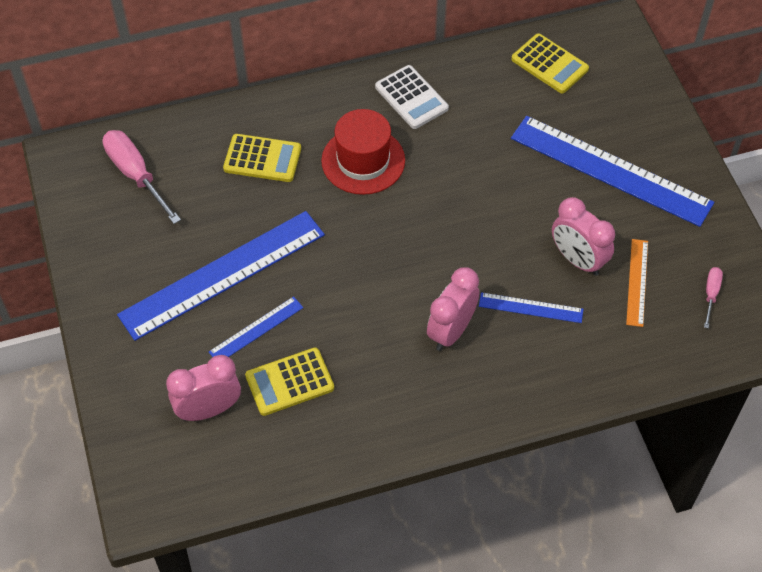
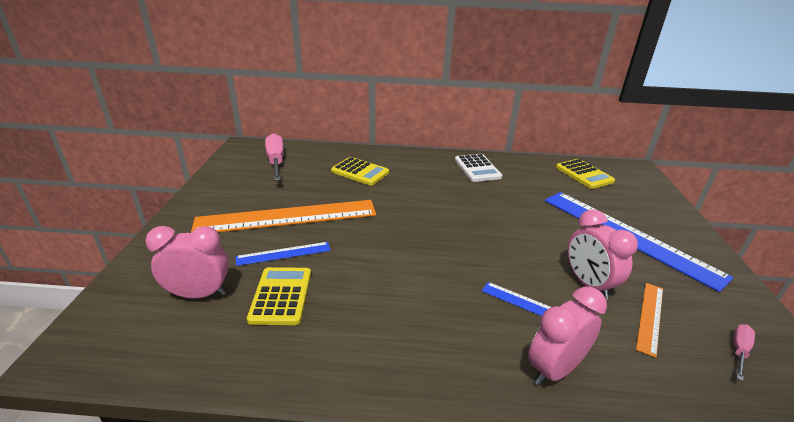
camera: 20 degrees right, 25 degrees down
blue ruler [117,211,325,341] -> orange ruler [191,200,376,233]
yellow calculator [245,348,334,416] -> yellow calculator turned 90 degrees clockwise [247,267,311,325]
red hat [321,109,405,195] -> none
pink clock [427,267,479,351] -> pink clock moved to [528,287,607,386]

